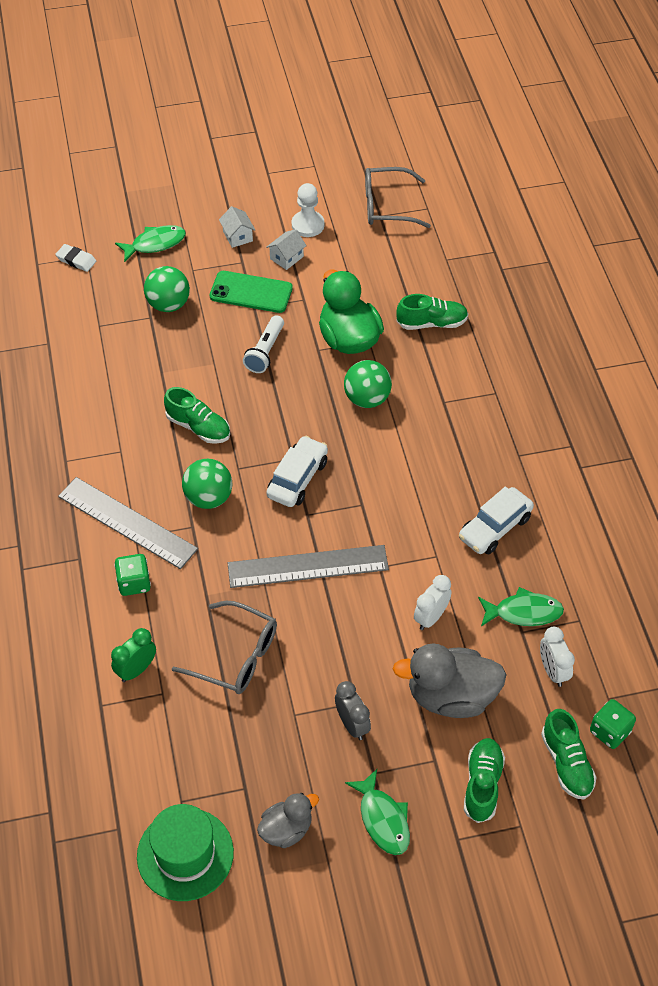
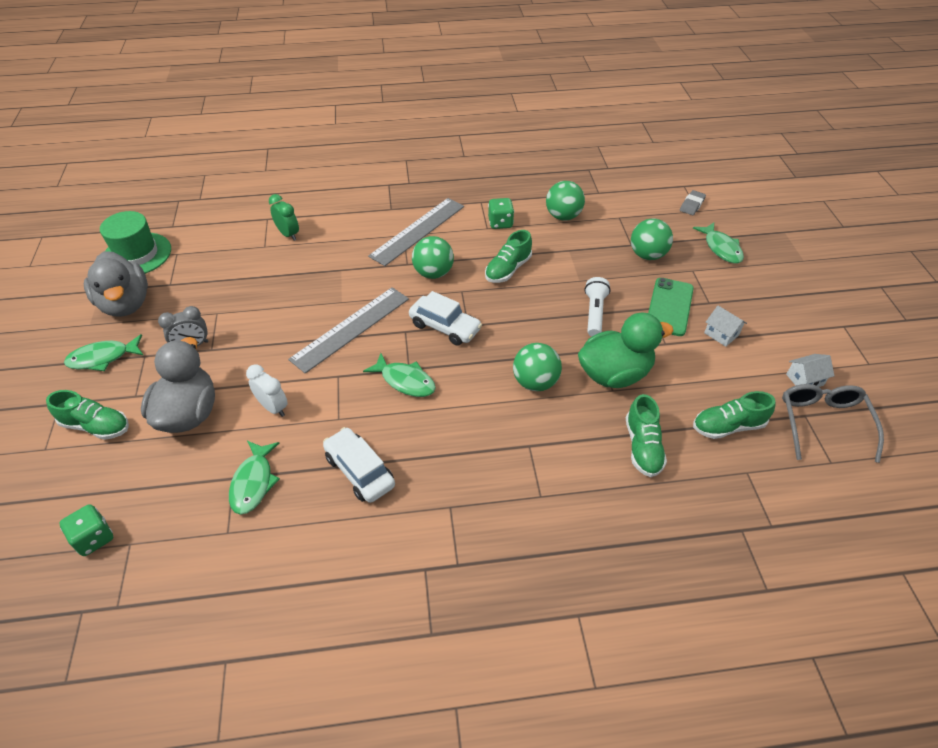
camera: 95 degrees right, 5 degrees down
white eraser [55,244,96,272] -> grey eraser [680,190,706,215]
green dice [114,554,151,596] -> green dice moved to [488,198,514,229]
grey glasses [172,601,277,694] -> none
white house [219,206,255,248] -> white house moved to [786,354,834,387]
grey ruler [228,545,389,588] -> grey ruler turned 45 degrees clockwise [288,287,409,373]
white flashlight [243,315,284,373] -> white flashlight turned 75 degrees clockwise [584,277,611,336]
grey duck [257,793,319,848] -> grey duck [84,251,148,317], size x1.71
white pawn [292,183,324,237] -> none
white clock [540,627,575,687] -> none
green shoe [541,709,597,799] -> green shoe moved to [693,391,776,439]
none -> green fish [363,353,436,397]
none -> green ball [546,181,585,220]

